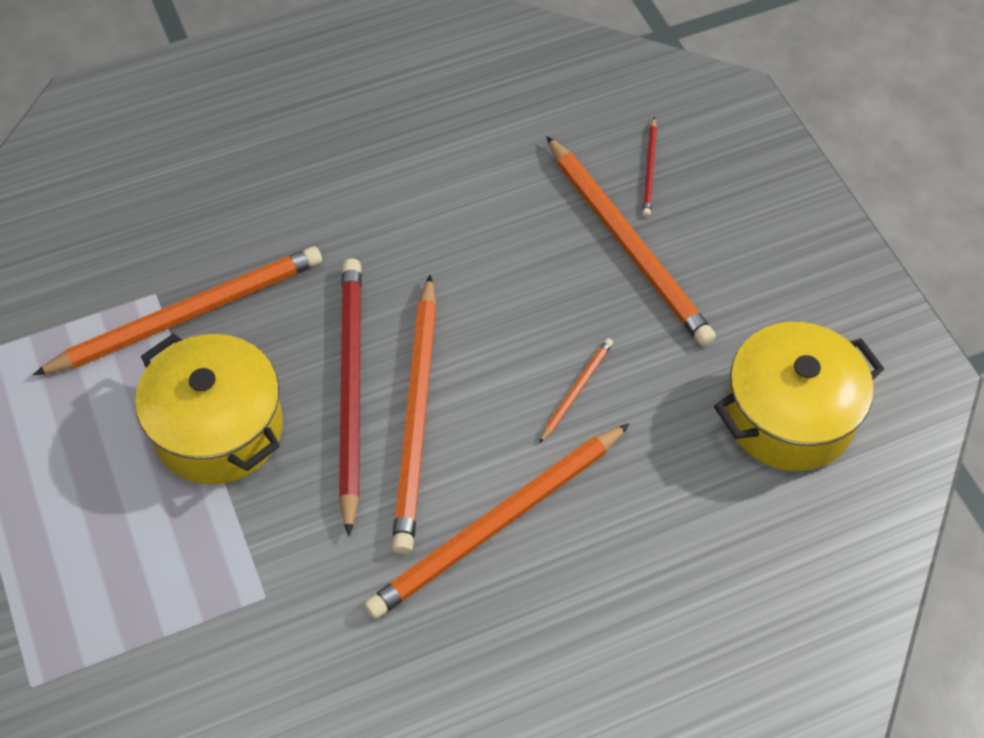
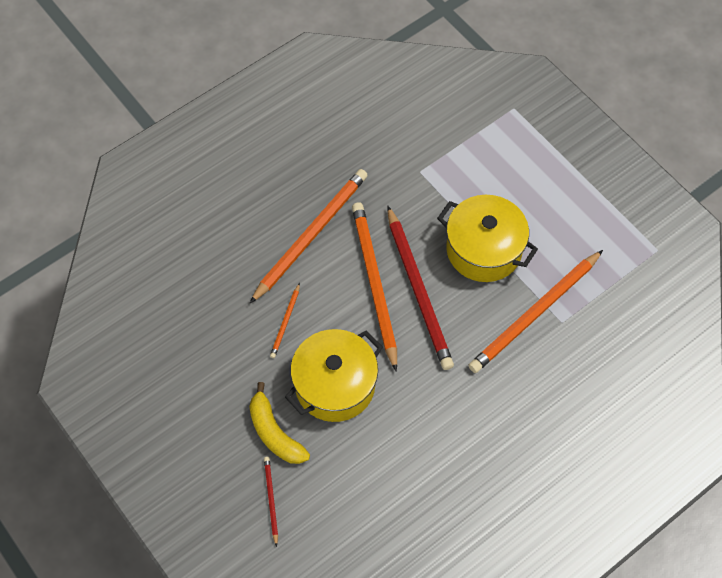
camera: 165 degrees right, 5 degrees up
orange pencil [546,136,716,346] -> yellow banana [249,382,310,464]
yellow pot [714,322,884,471] -> yellow pot moved to [285,329,383,422]

